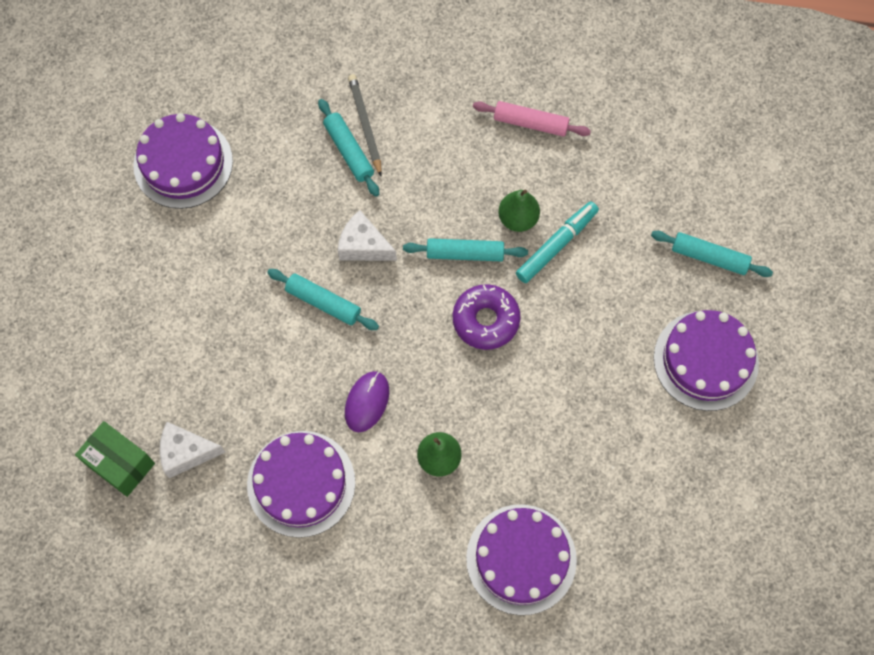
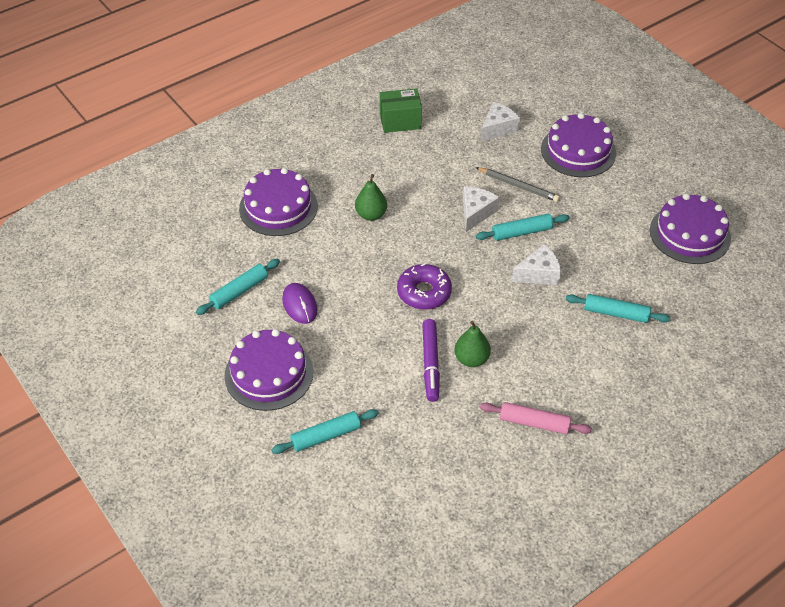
camera: 135 degrees right, 20 degrees down
green box [75,421,155,497] -> green box moved to [380,88,422,133]
purple cake [247,431,355,538] -> purple cake moved to [541,113,616,177]
purple mouse [345,371,389,432] -> purple mouse moved to [282,283,317,324]
grey pencil [348,74,382,176] -> grey pencil moved to [475,167,560,202]
turquoise rolling pin [403,238,528,262] -> turquoise rolling pin moved to [196,259,280,315]
pink rolling pin [473,101,591,137] -> pink rolling pin turned 45 degrees clockwise [480,402,592,434]
turquoise marker [516,201,599,283] -> purple marker [422,319,440,402]
none -> white cheese [463,186,499,232]

